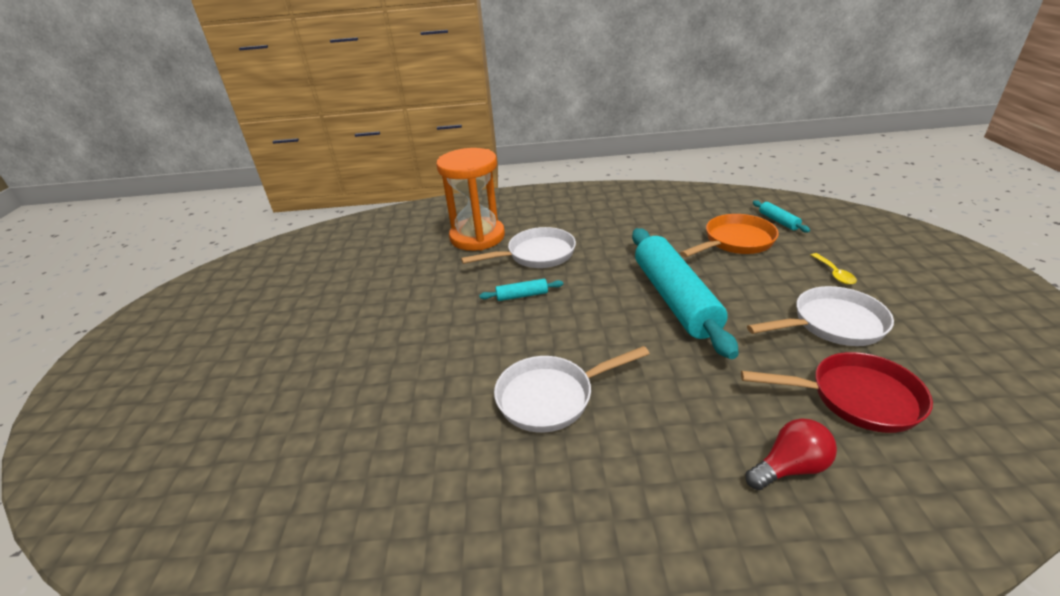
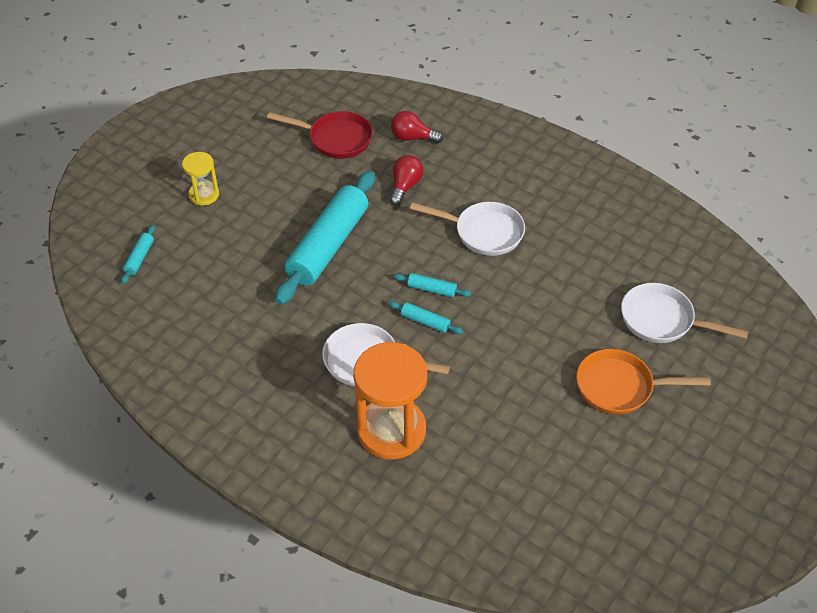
camera: 145 degrees left, 15 degrees up
orange pan [680,214,779,257] -> orange pan moved to [576,349,711,415]
red pan [741,352,933,433] -> red pan turned 150 degrees clockwise [267,111,373,159]
white pan [747,286,894,346] -> white pan moved to [621,283,749,343]
yellow spoon [811,253,857,285] -> yellow hourglass [182,152,219,205]
none -> red light bulb [390,155,423,205]
none -> turquoise rolling pin [394,273,471,297]

